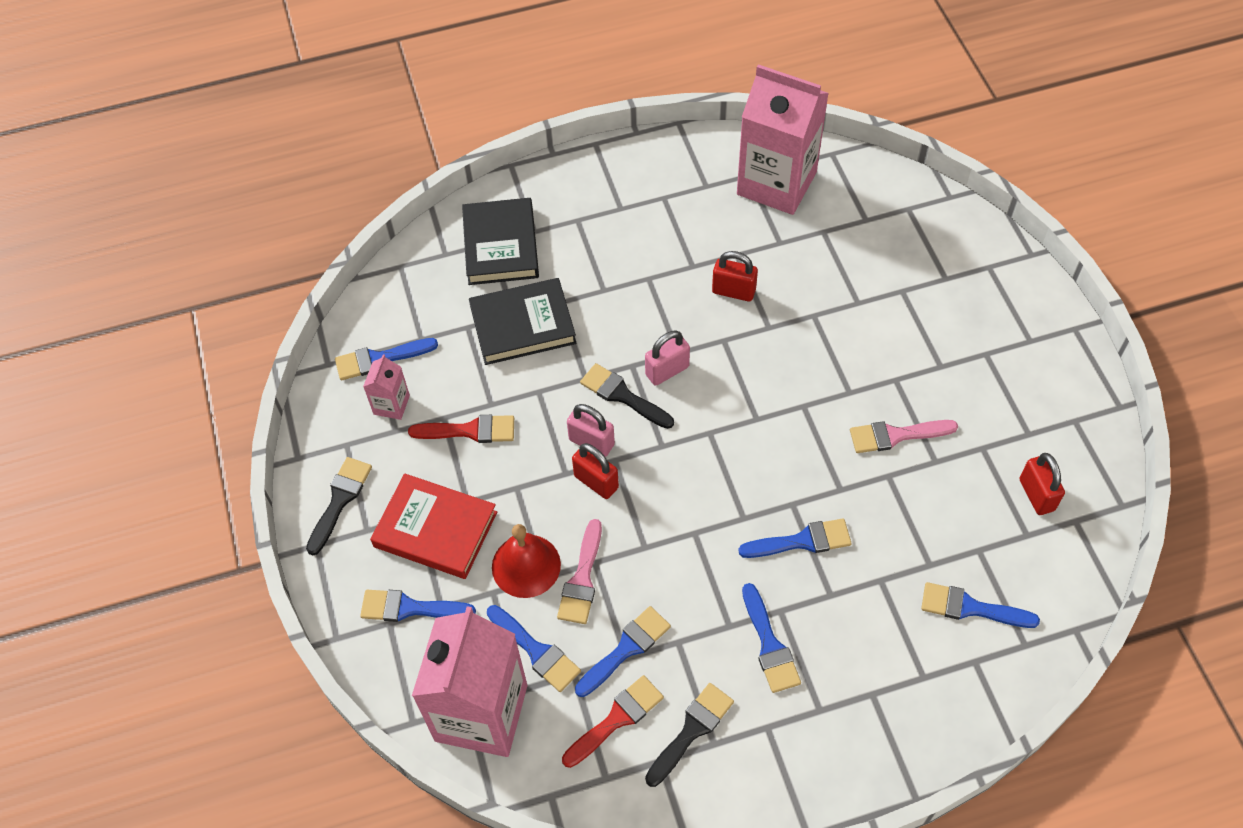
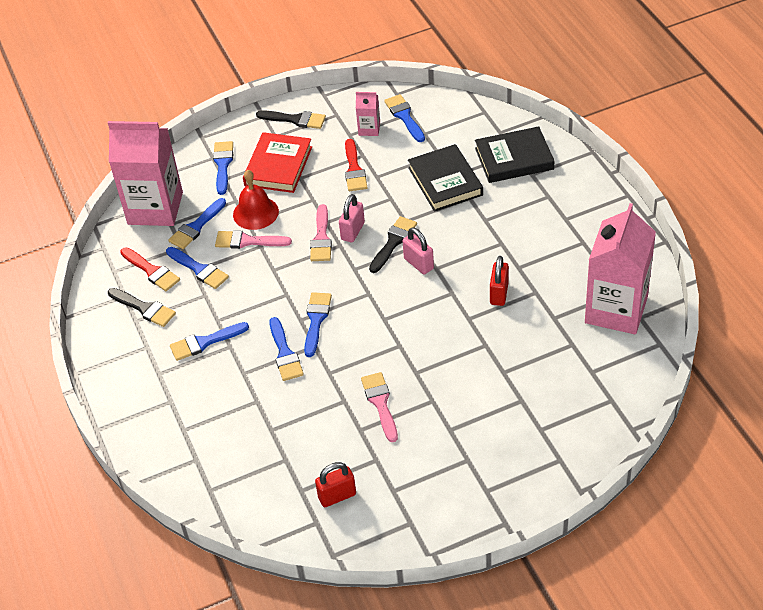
camera: 85 degrees right, 10 degrees down
red padlock [572,443,619,499] -> pink brush [310,204,332,261]
blue brush [921,582,1040,628] -> blue brush moved to [304,292,332,357]

